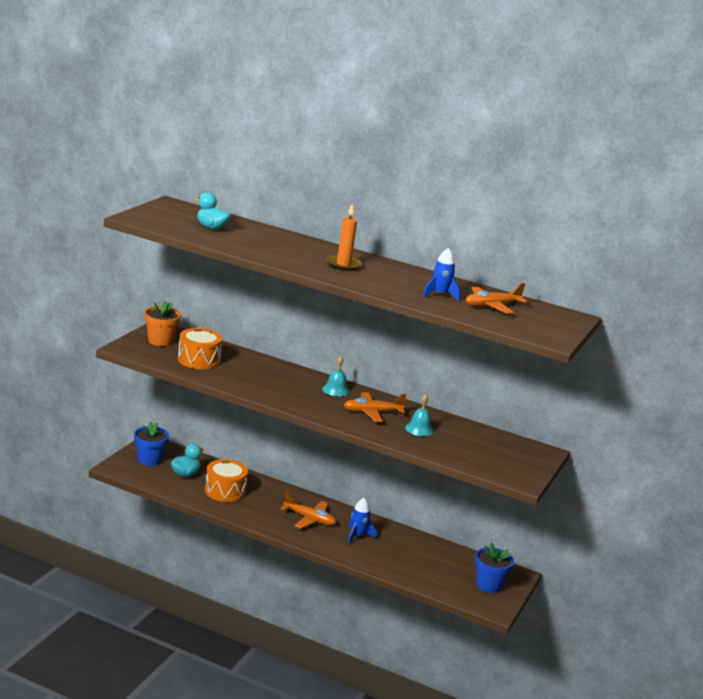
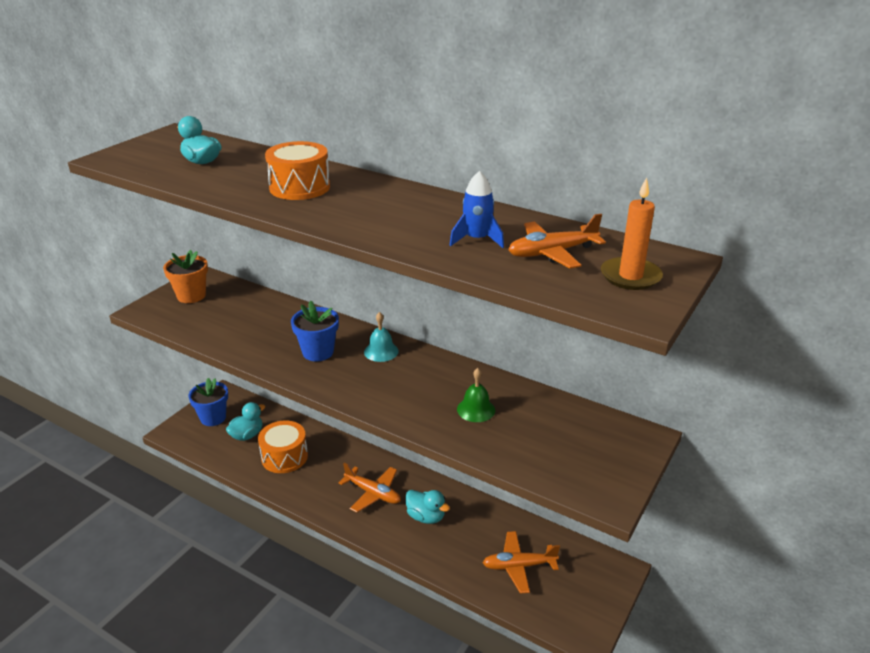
camera: 10 degrees right, 10 degrees up
orange drum [178,328,222,369] -> orange drum moved to [265,141,330,200]
orange candle [326,204,362,271] -> orange candle moved to [601,177,663,290]
orange plane [344,392,406,422] -> orange plane moved to [483,531,560,594]
blue rocket [348,498,377,544] -> turquoise duck [405,490,450,524]
turquoise bell [405,394,434,436] -> green bell [457,368,495,422]
blue flower pot [475,542,514,593] -> blue flower pot moved to [291,301,339,361]

